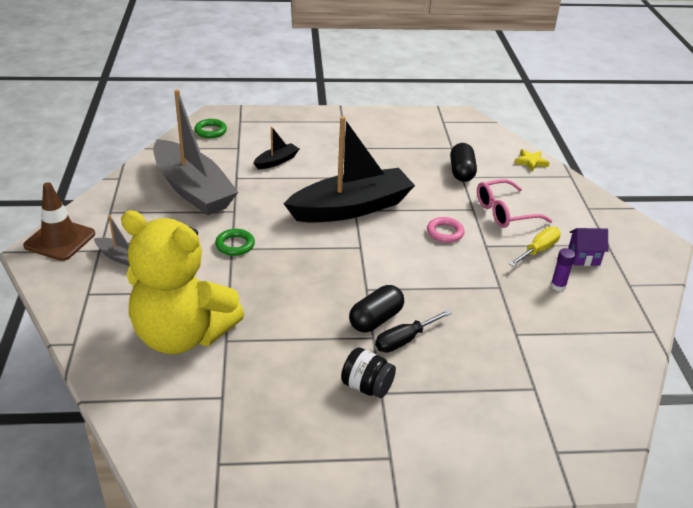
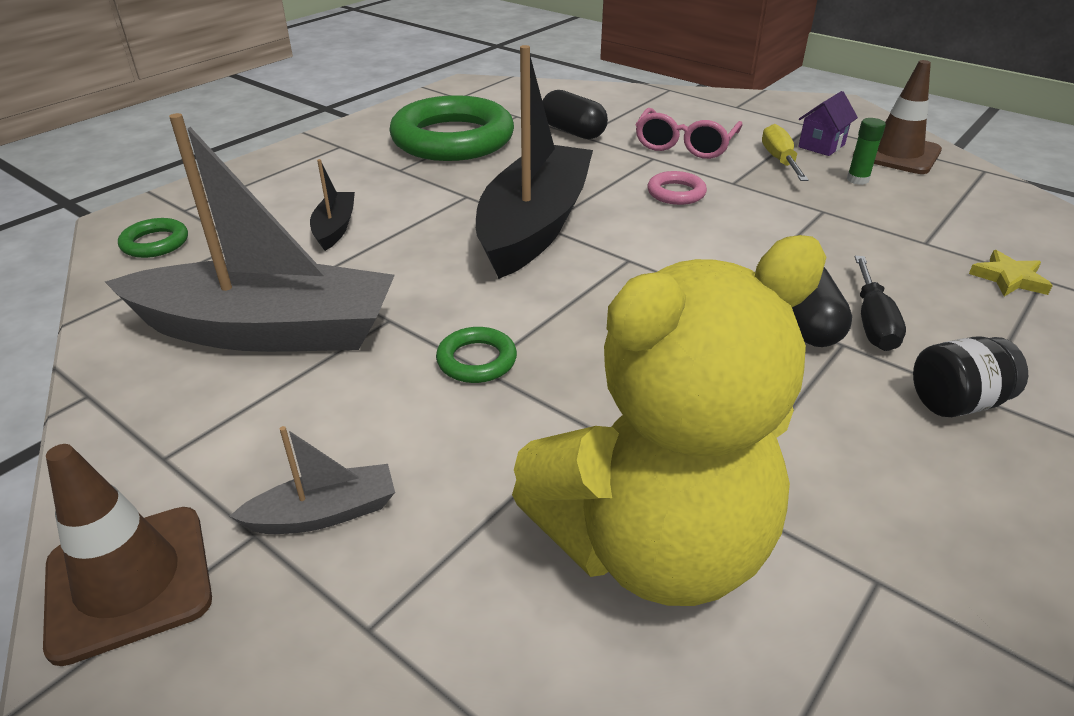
camera: 45 degrees left, 0 degrees up
yellow star [514,149,550,171] -> yellow star moved to [969,250,1053,296]
purple glue stick [551,248,576,291] -> green glue stick [847,118,886,185]
none -> green ring [389,95,514,161]
none -> brown traffic cone [853,60,942,174]

